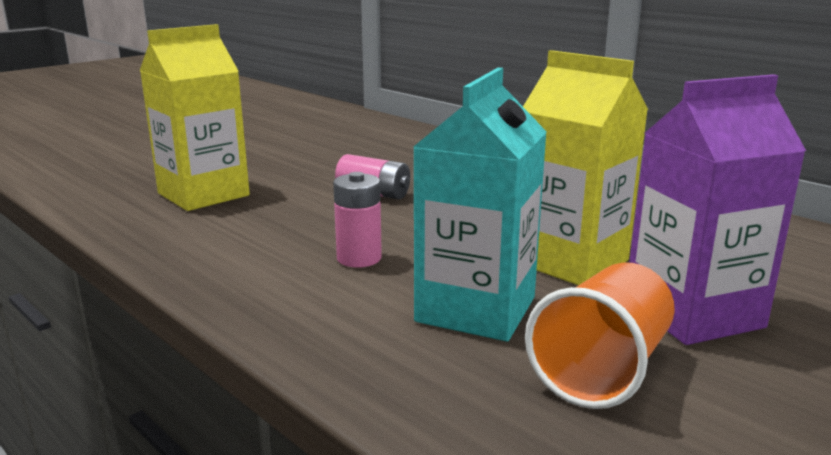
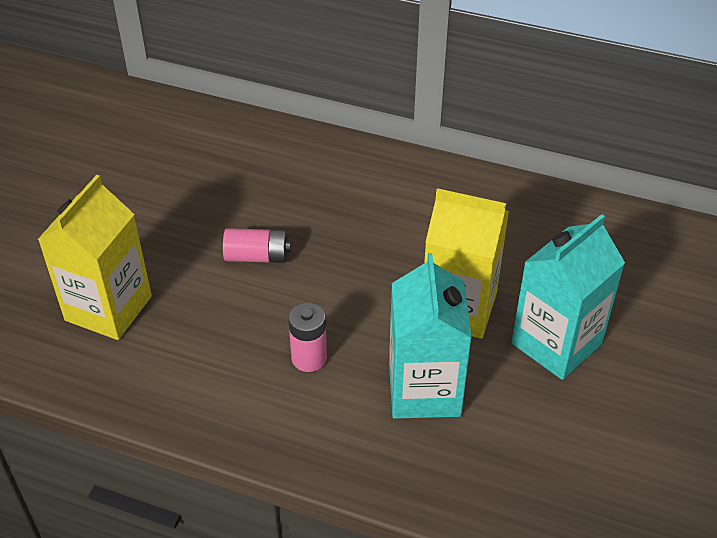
camera: 25 degrees left, 25 degrees up
orange cup [525,262,675,409] -> none
purple carton [629,74,806,345] -> turquoise carton [511,214,625,380]

